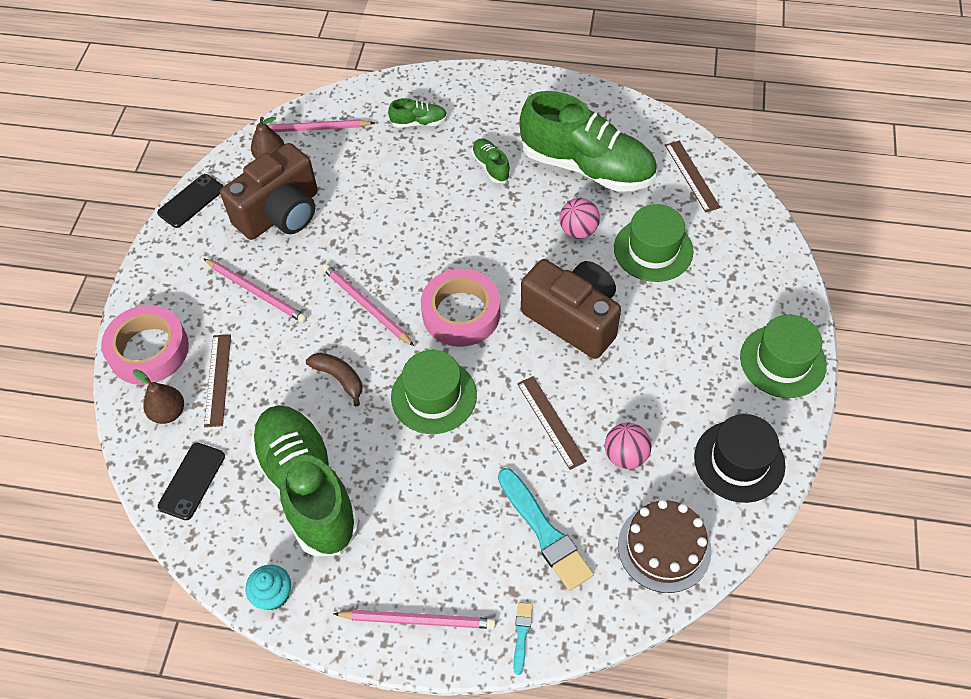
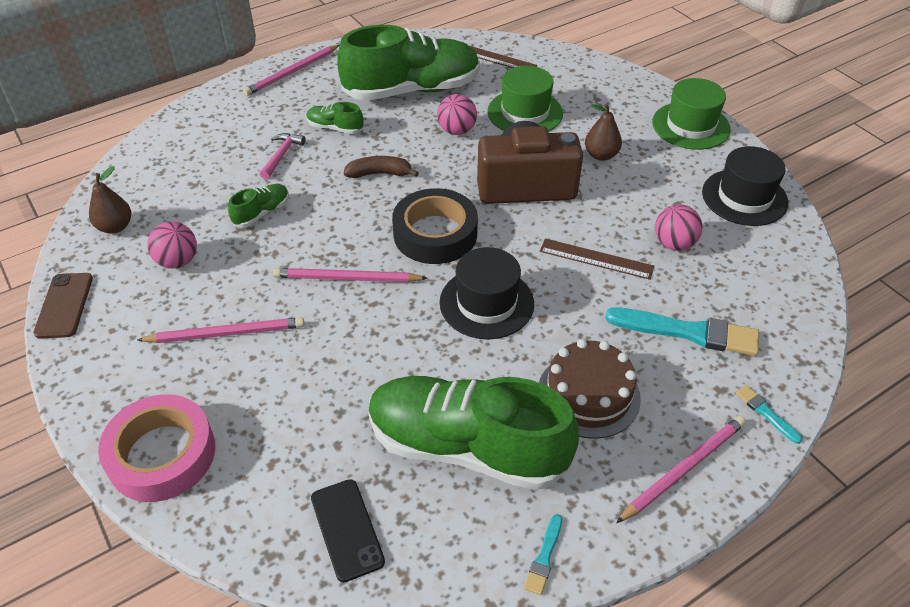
camera: 45 degrees left, 10 degrees down
brown pear [133,369,184,424] -> brown pear moved to [585,103,622,161]
black phone [157,174,224,228] -> brown phone [33,273,93,338]
brown ruler [204,334,231,427] -> none
brown camera [220,143,318,240] -> pink ball [147,221,197,268]
turquoise cupcake [245,565,291,610] -> turquoise brush [524,514,562,595]
pink pencil [253,120,375,133] -> pink pencil moved to [243,45,340,96]
brown banana [306,353,362,406] -> brown banana moved to [344,156,419,178]
green shoe [388,98,447,128] -> green shoe moved to [228,184,289,227]
green hat [391,350,477,434] -> black hat [439,247,534,339]
pink tape [421,269,500,347] -> black tape [392,188,478,264]
brown cake [618,500,712,593] -> brown cake moved to [539,339,641,439]
none -> pink hammer [260,133,305,179]

